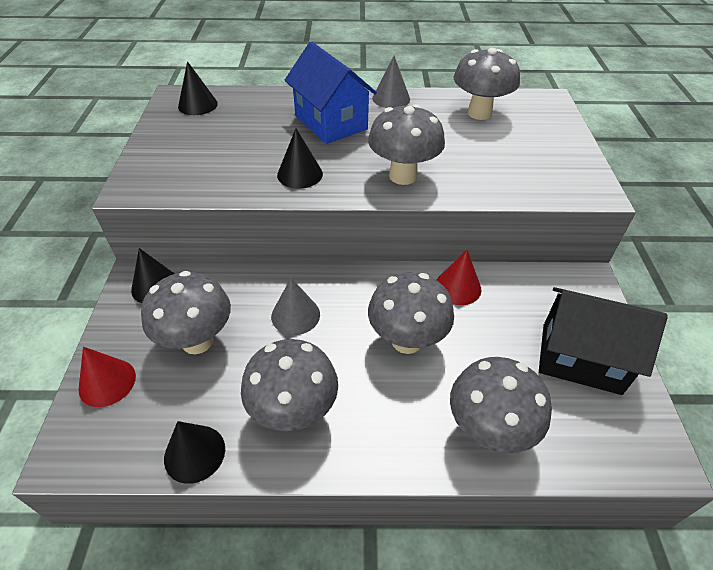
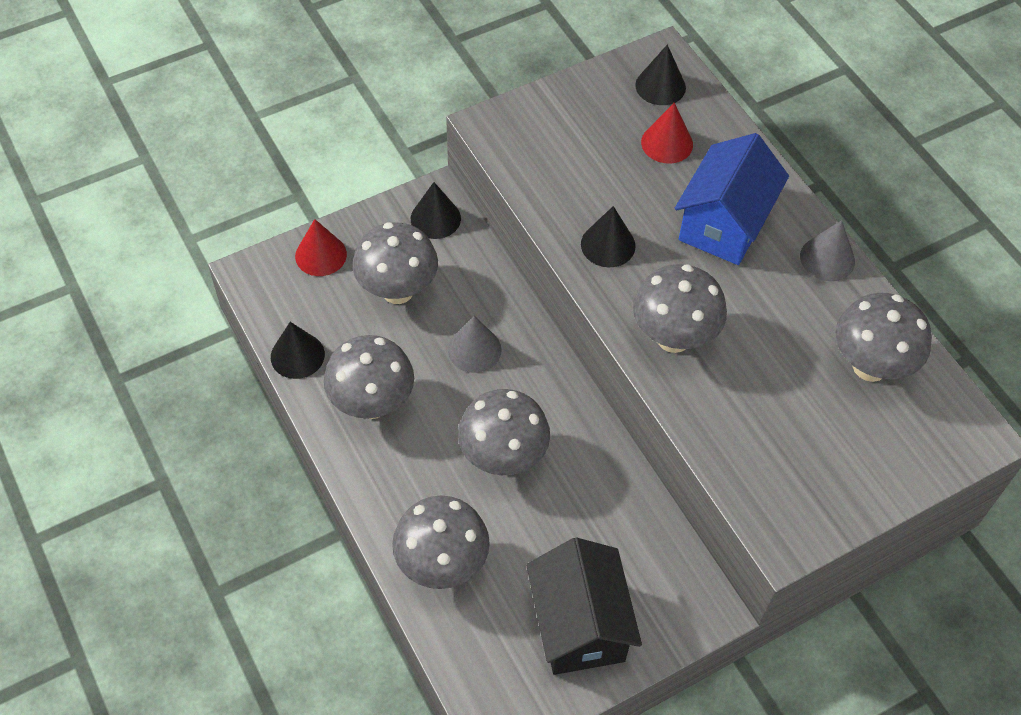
camera: 60 degrees right, 10 degrees up
red cone [437,250,481,305] -> red cone moved to [641,102,693,164]

